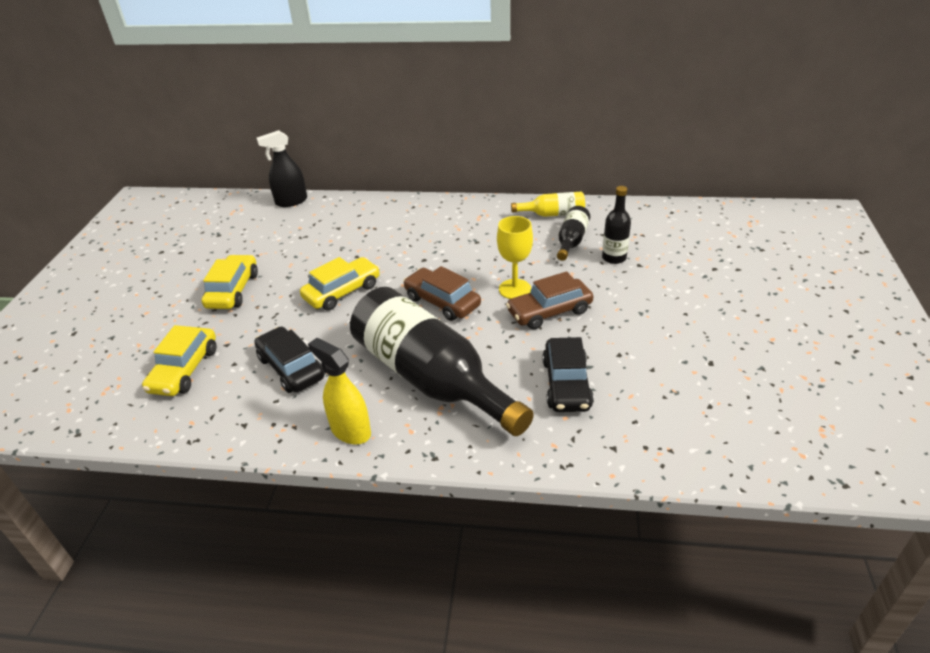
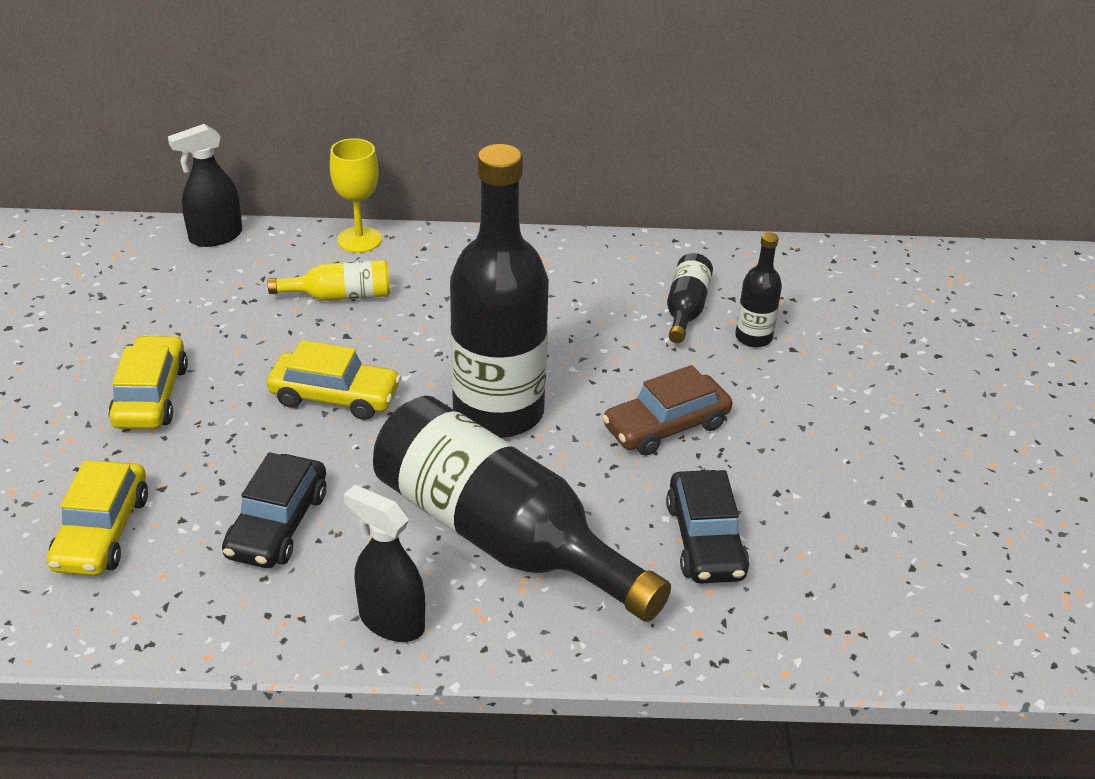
camera: 10 degrees left, 0 degrees up
black car [254,327,324,393] -> black car turned 120 degrees counterclockwise [222,452,326,568]
yellow car [300,257,380,311] -> yellow car turned 60 degrees clockwise [267,340,401,420]
yellow spray bottle [308,338,371,445] -> black spray bottle [344,485,425,642]
brown car [403,266,481,321] -> black bottle [450,144,549,438]
yellow goblet [497,216,533,299] -> yellow goblet moved to [330,138,382,253]
yellow bottle [511,192,585,217] -> yellow bottle moved to [267,260,390,301]

